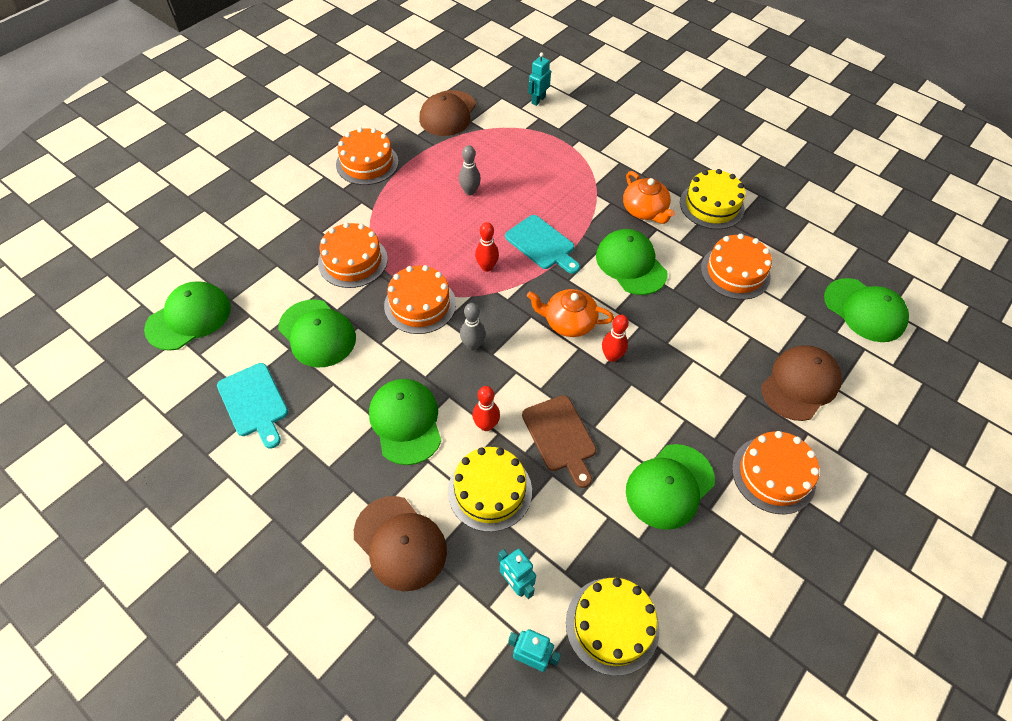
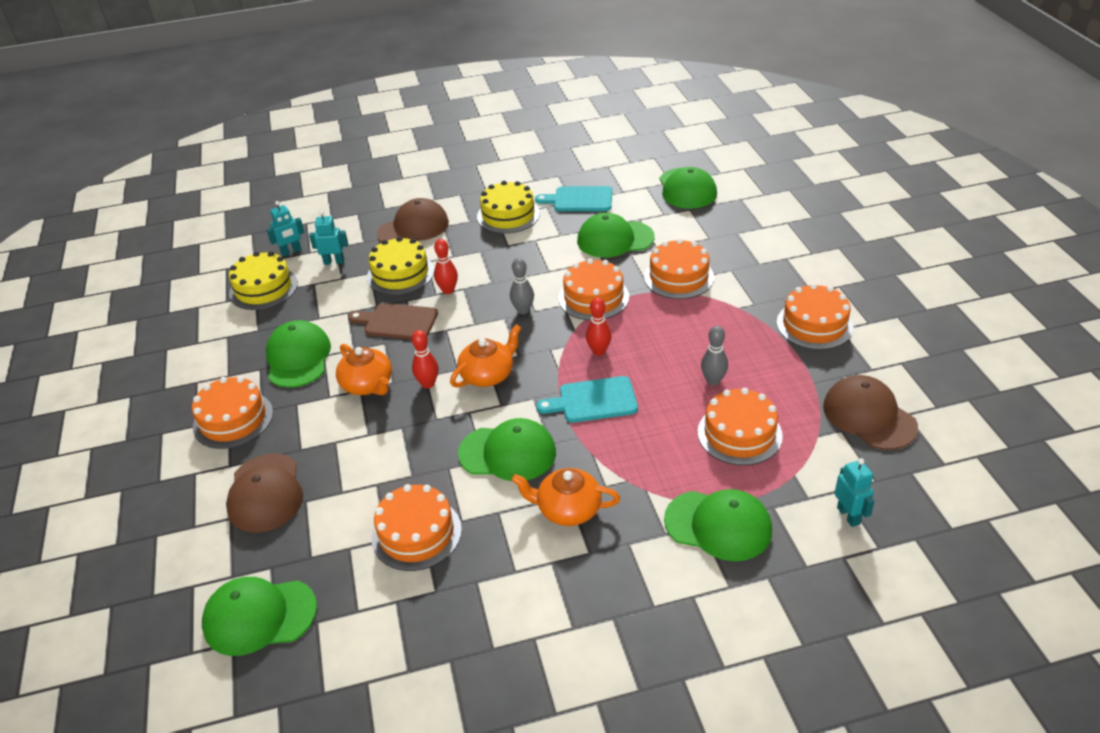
camera: 130 degrees right, 15 degrees down
brown cap [354,496,447,591] -> brown cap turned 150 degrees clockwise [377,198,449,243]
green cap [369,379,441,465] -> green cap moved to [664,489,772,561]
yellow cake [680,169,745,229] -> yellow cake moved to [477,181,540,234]
none -> orange teapot [336,344,392,395]
none -> orange cake [697,388,783,465]

